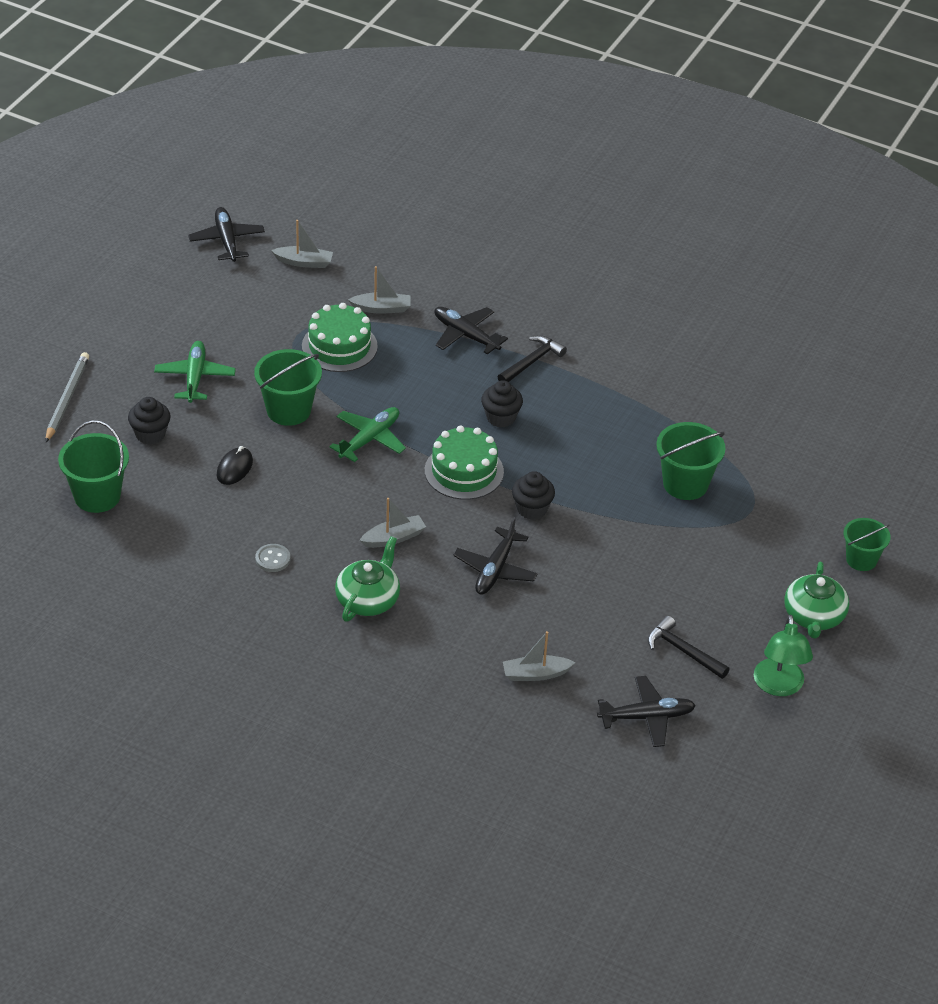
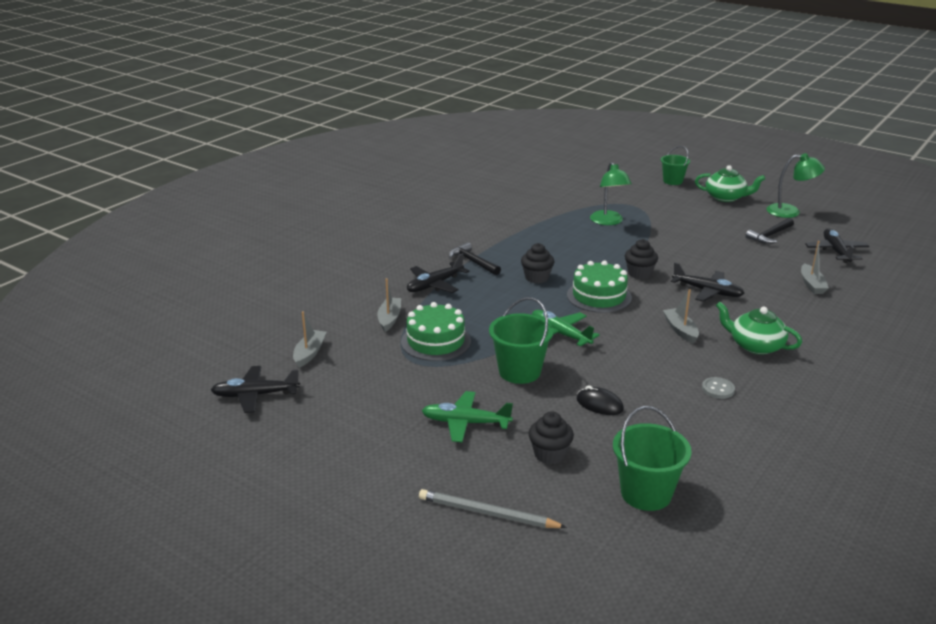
camera: 80 degrees left, 15 degrees down
green bucket [656,422,726,500] -> green lamp [590,162,632,225]

